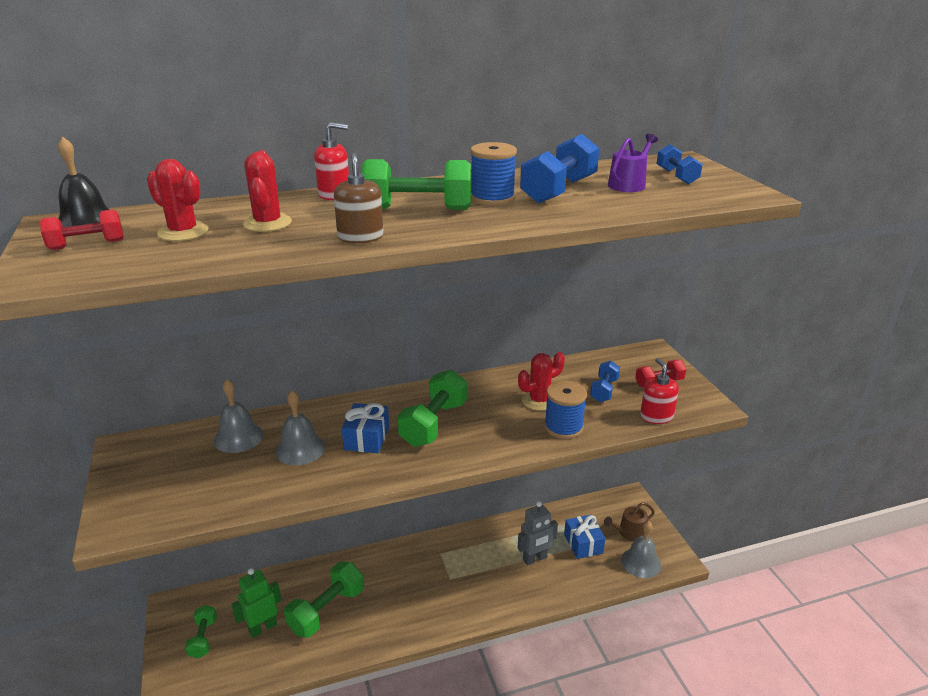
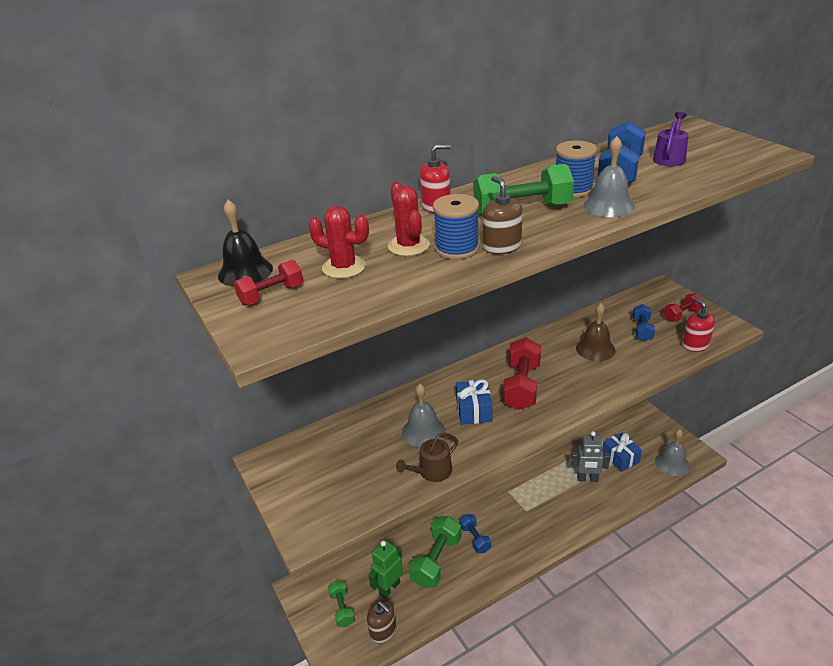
camera: 10 degrees left, 5 degrees up
grey bell [214,379,264,453] -> grey bell moved to [584,136,635,217]
green dumbbell [397,370,467,447] -> red dumbbell [503,337,541,410]
red cactus [518,352,565,411] -> brown bell [576,303,616,361]
grey robot [518,501,558,566] -> grey robot turned 45 degrees clockwise [571,431,610,482]
blue spool [544,380,587,439] -> blue spool moved to [433,194,479,259]
brown watering can [604,502,655,541] -> brown watering can moved to [396,433,458,482]
blue dumbbell [657,144,703,184] -> blue dumbbell moved to [459,514,491,553]
none -> brown soap dispenser [367,601,396,643]

